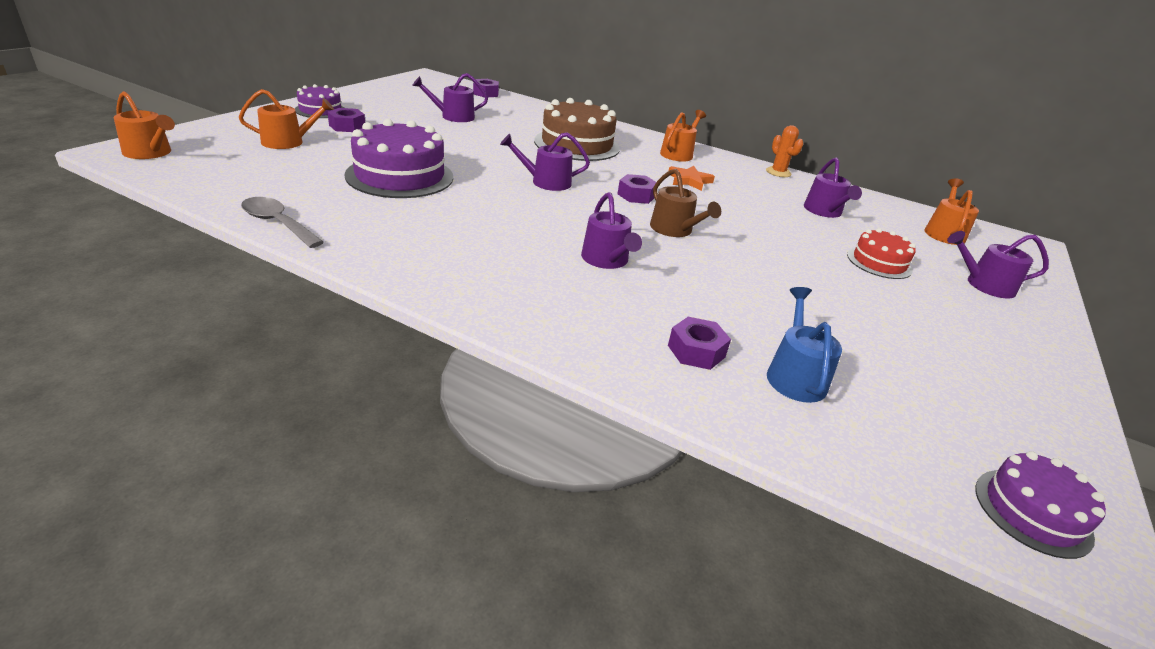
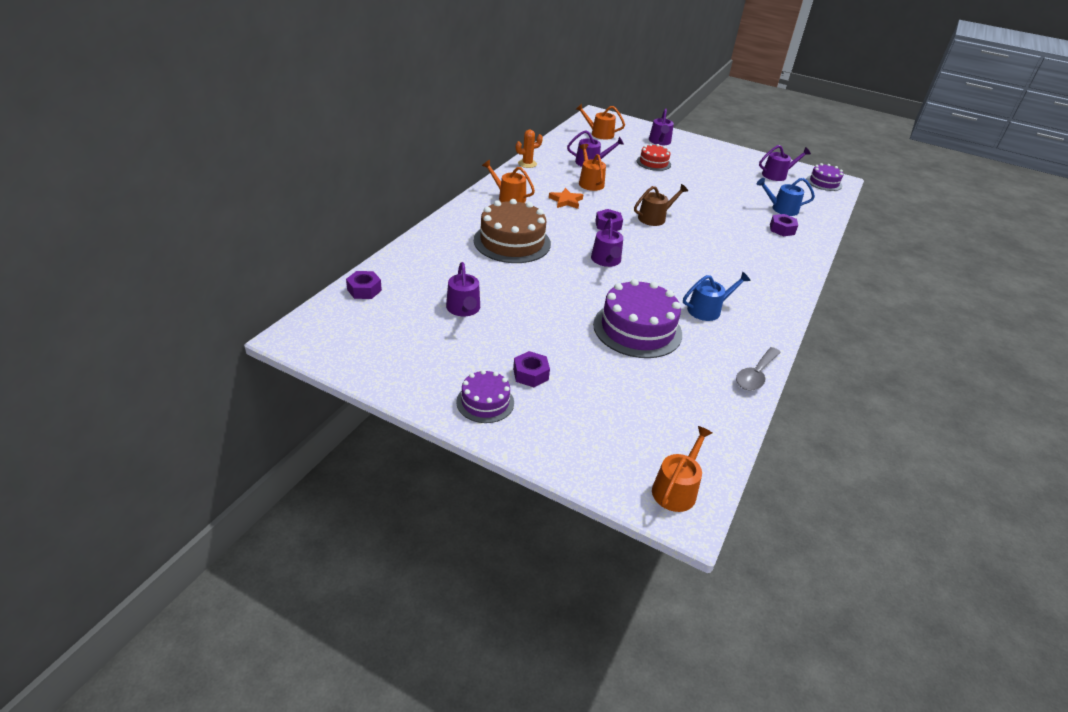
camera: 90 degrees left, 5 degrees up
orange watering can [239,89,334,149] -> orange watering can moved to [579,144,606,191]
purple watering can [581,192,642,269] -> purple watering can moved to [759,145,811,181]
none -> blue watering can [683,272,751,321]

